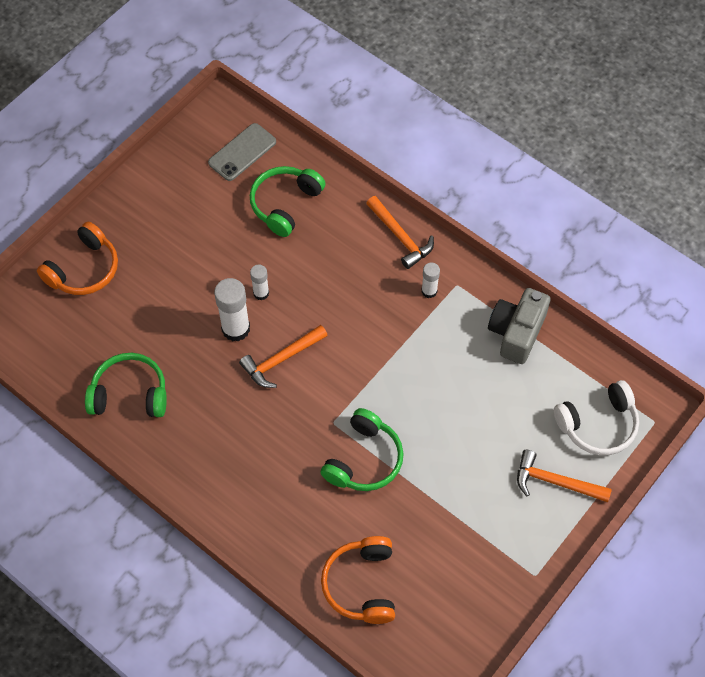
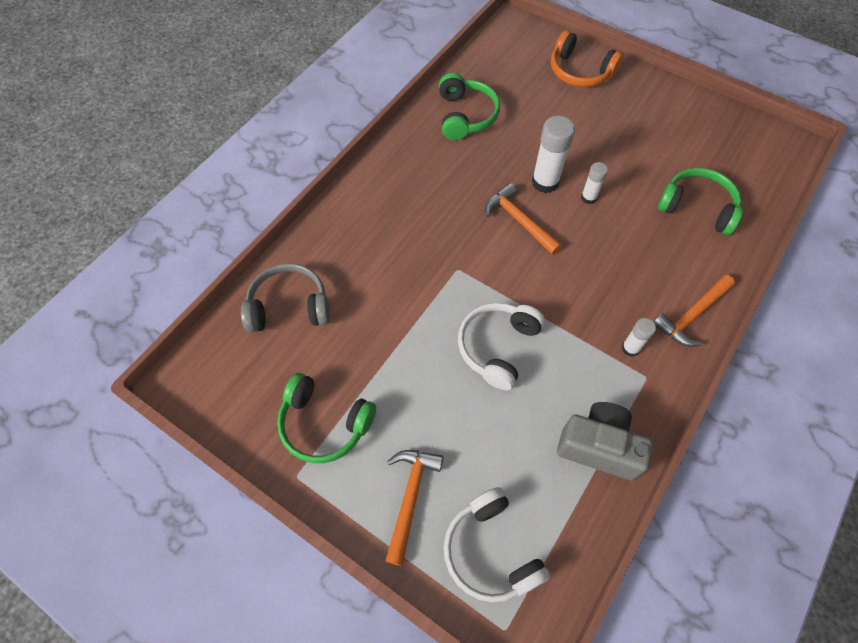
camera: 85 degrees right, 0 degrees up
grey phone [208,123,276,181] -> none
green headphones [321,408,404,491] -> green headphones moved to [277,373,376,463]
orange headphones [321,536,395,624] -> grey headphones [241,263,330,333]
none -> white headphones [458,303,545,390]

